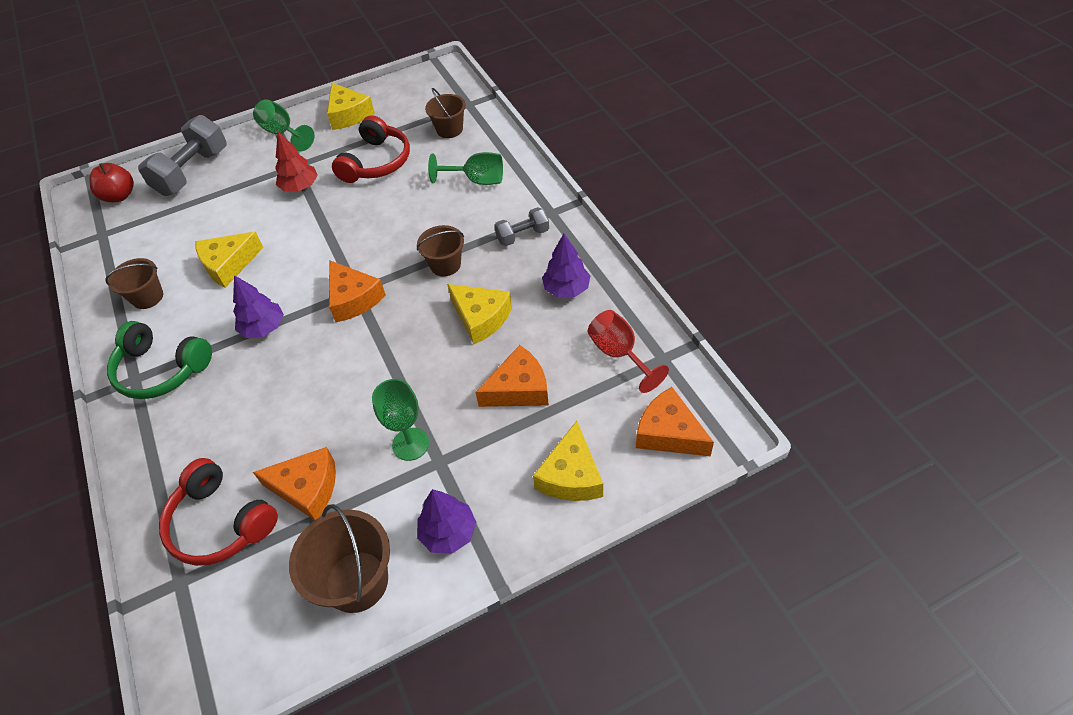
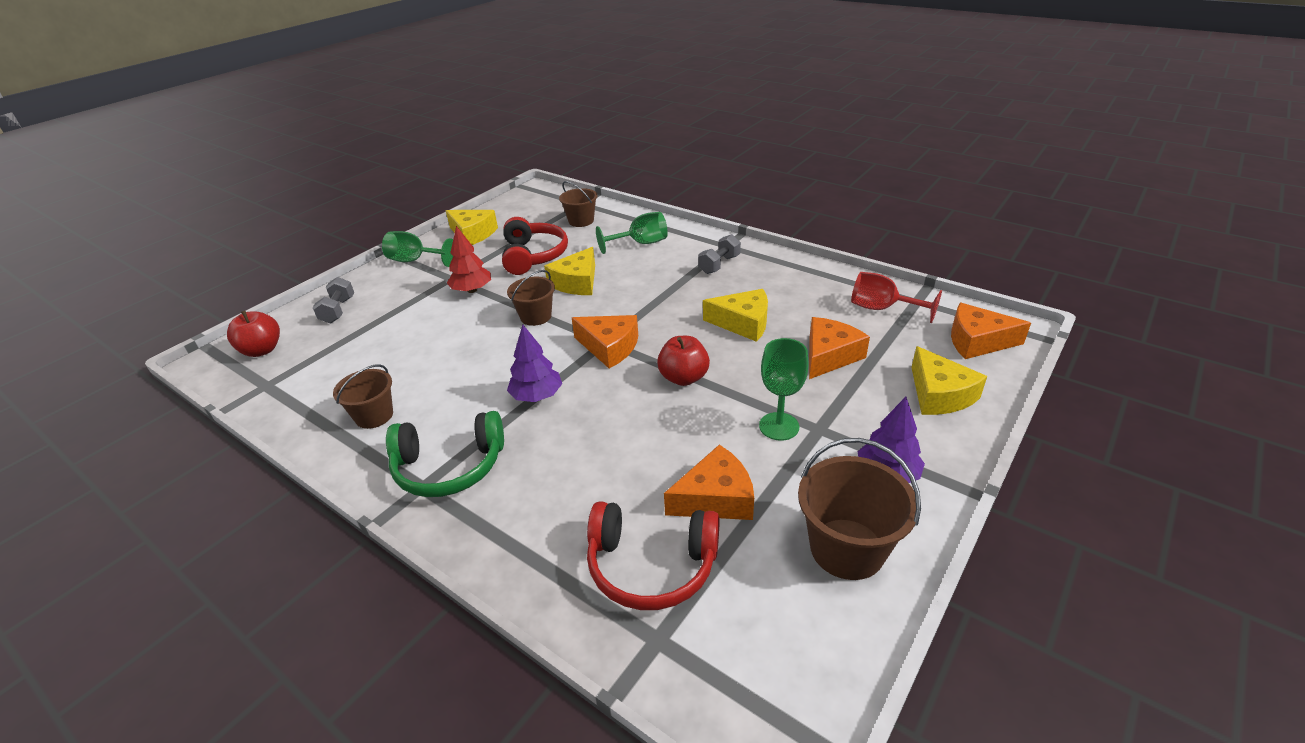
camera: 30 degrees left, 15 degrees down
grey dumbbell [138,115,227,196] -> grey dumbbell [312,277,354,323], size x0.55
yellow cheese [196,232,263,288] -> yellow cheese moved to [544,247,595,295]
brown bucket [417,225,464,276] -> brown bucket moved to [507,270,555,326]
purple tree [542,234,590,298] -> none
none -> red apple [657,336,710,386]

